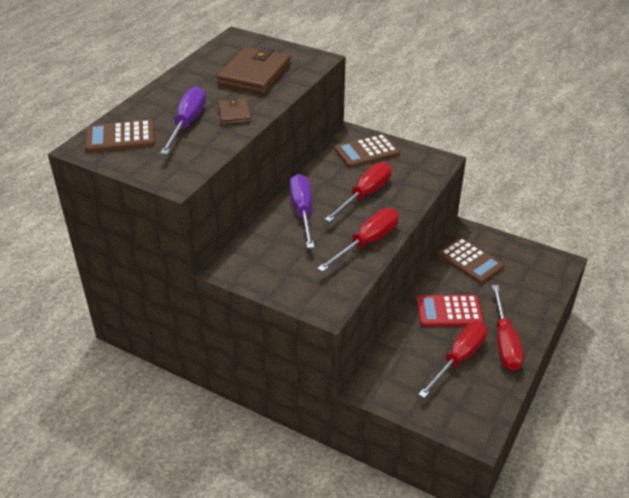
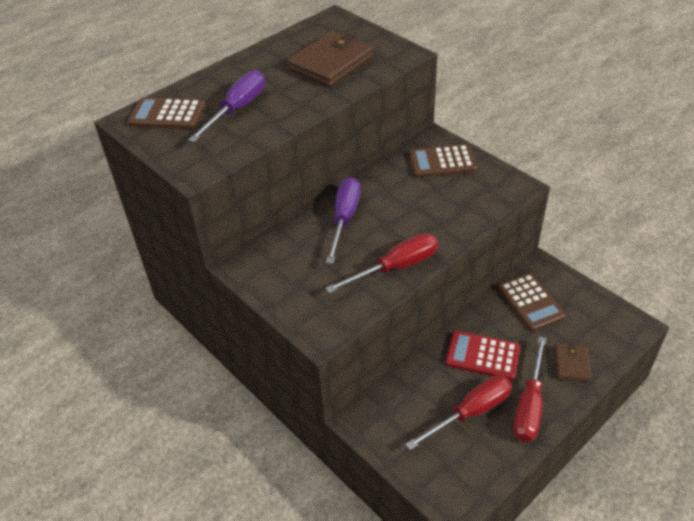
camera: 20 degrees right, 5 degrees up
brown wallet [218,97,252,125] -> brown wallet moved to [555,343,591,382]
red screwdriver [324,162,392,222] -> none

